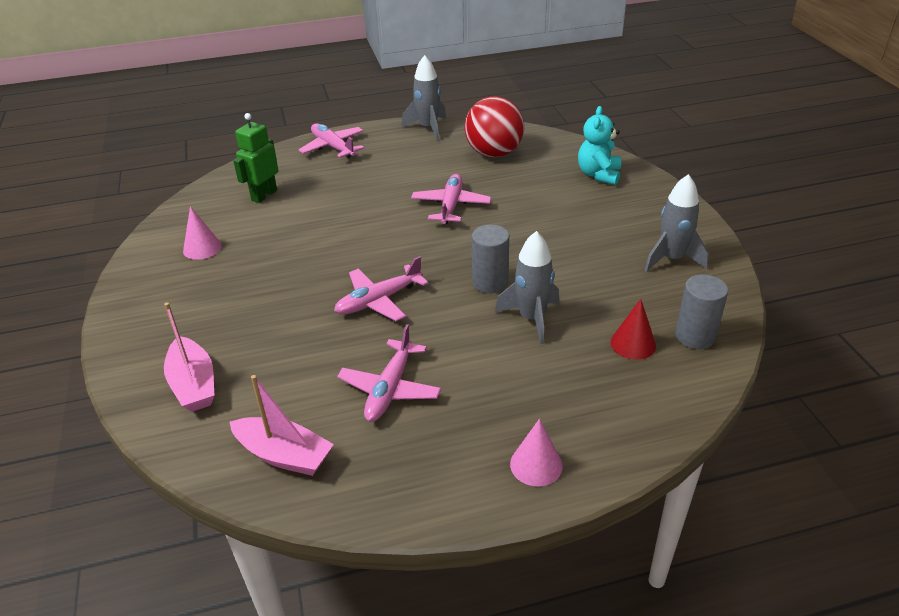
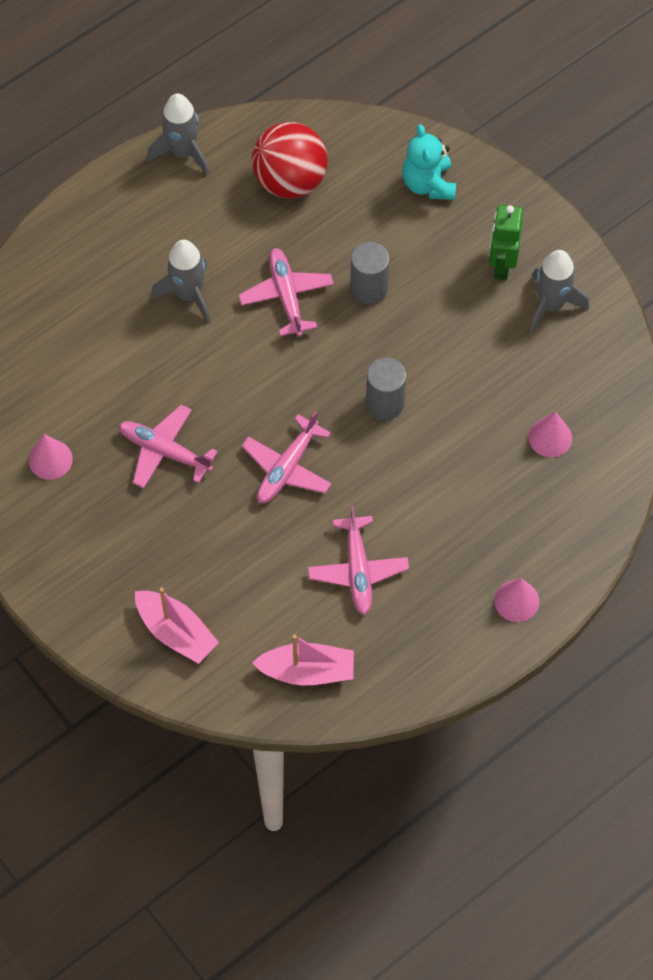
camera: 25 degrees left, 25 degrees up
green robot [233,113,278,203] -> green robot moved to [489,205,523,280]
pink plane [299,123,364,158] -> pink plane moved to [119,405,218,489]
grey rocket [495,231,559,344] -> grey rocket moved to [151,240,211,323]
red cone [610,299,656,360] -> pink cone [529,412,572,457]
grey cylinder [675,274,728,349] -> grey cylinder moved to [350,242,390,304]

